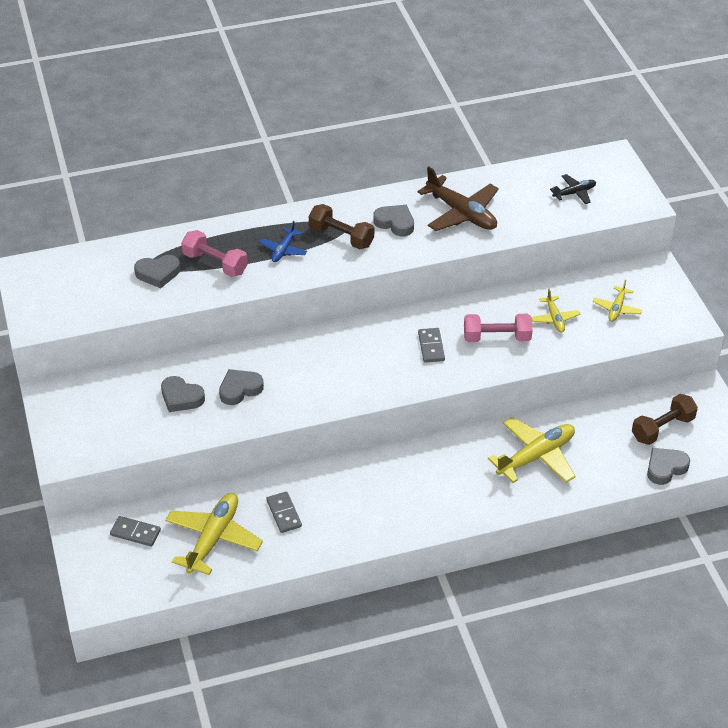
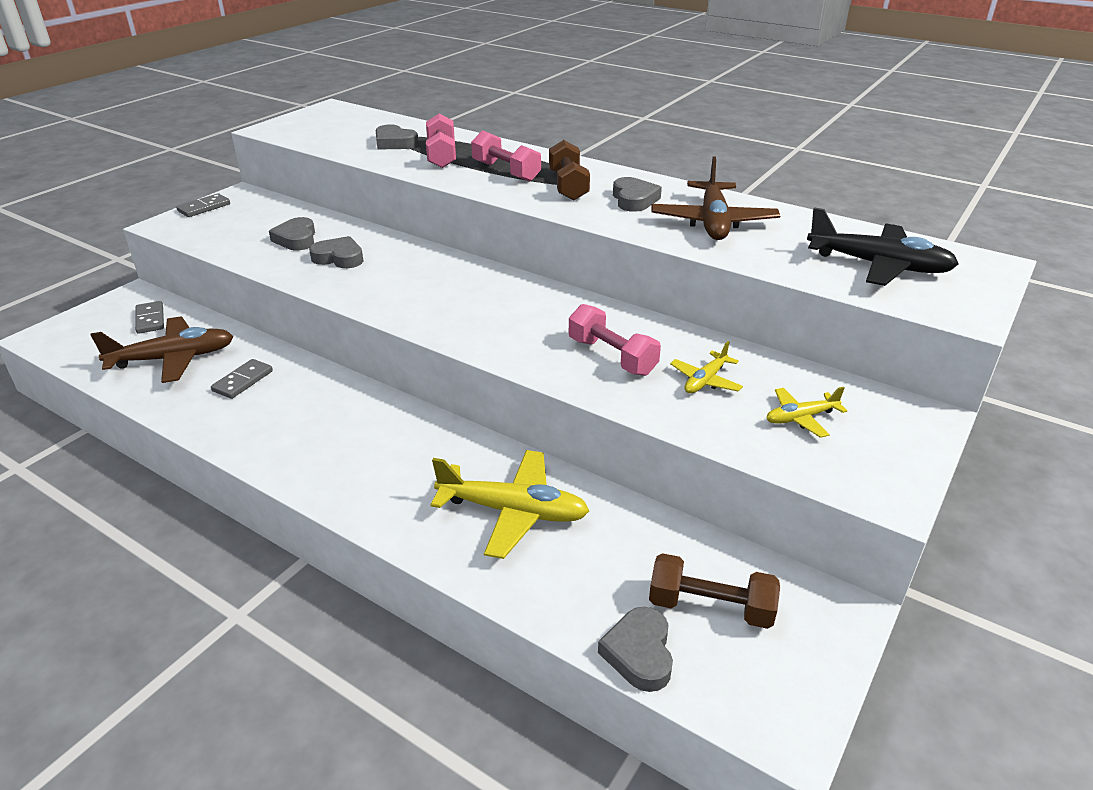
camera: 50 degrees right, 10 degrees down
yellow plane [165,493,263,575] -> brown plane [91,316,234,383]
blue plane [259,221,307,262] -> pink dumbbell [471,130,541,182]
grey domino [418,328,445,362] -> grey domino moved to [176,193,230,217]
black plane [550,174,596,204] -> black plane [807,207,959,286], size x1.88
grey heart [647,448,690,485] -> grey heart turned 105 degrees counterclockwise [598,607,673,692]

